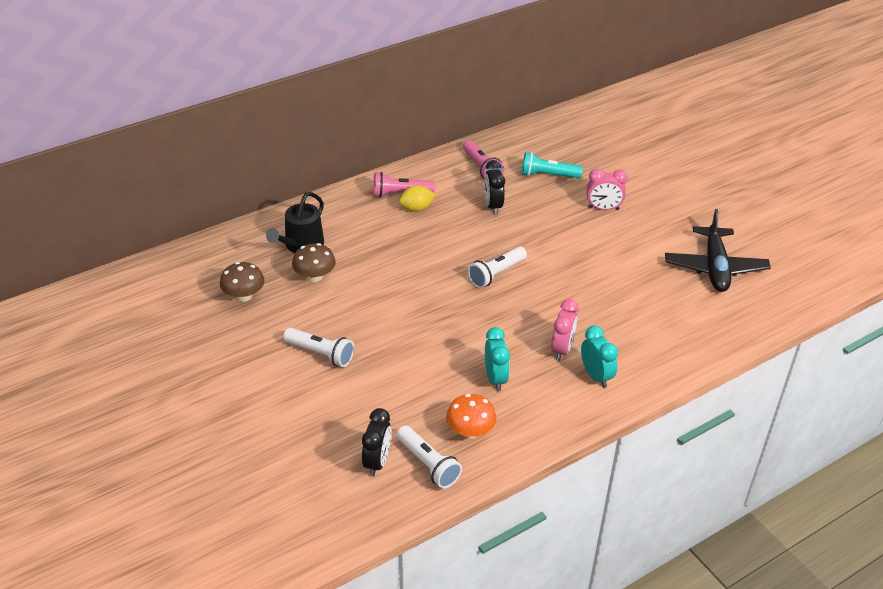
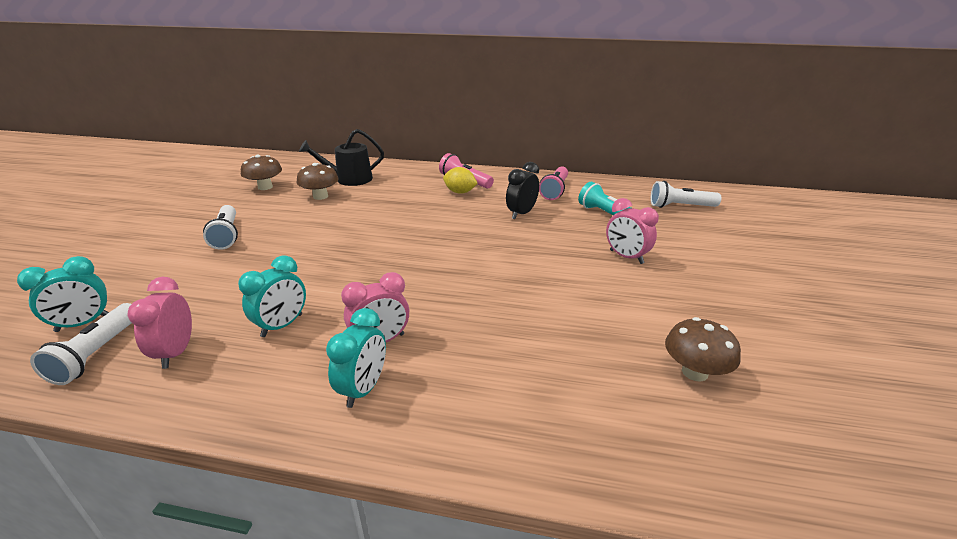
camera: 45 degrees right, 10 degrees down
black clock [362,408,391,477] -> turquoise clock [17,256,109,332]
orange mushroom [446,394,497,439] -> pink clock [128,277,192,369]
white flashlight [468,247,527,288] -> white flashlight moved to [651,181,721,208]
black plane [665,209,771,292] -> brown mushroom [665,317,741,382]

